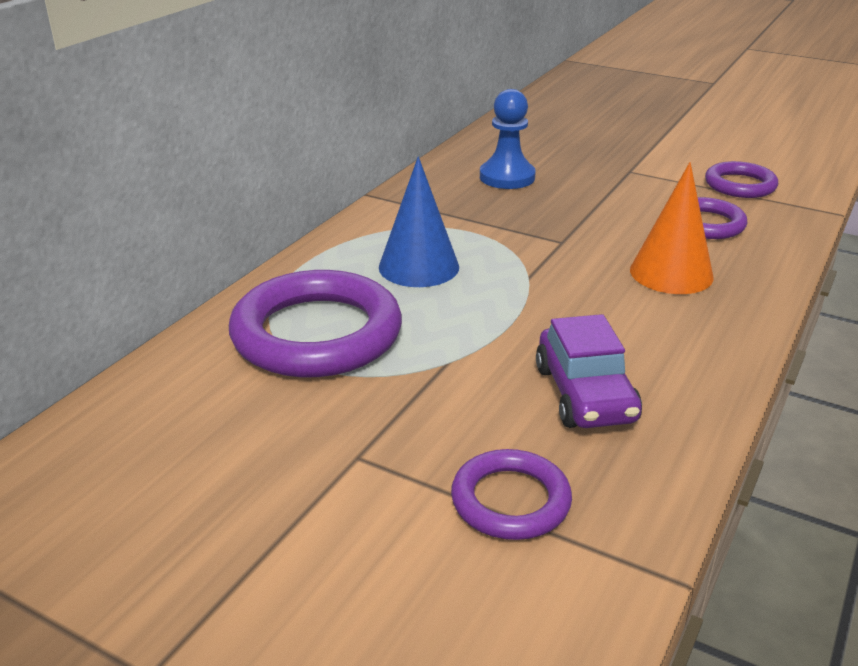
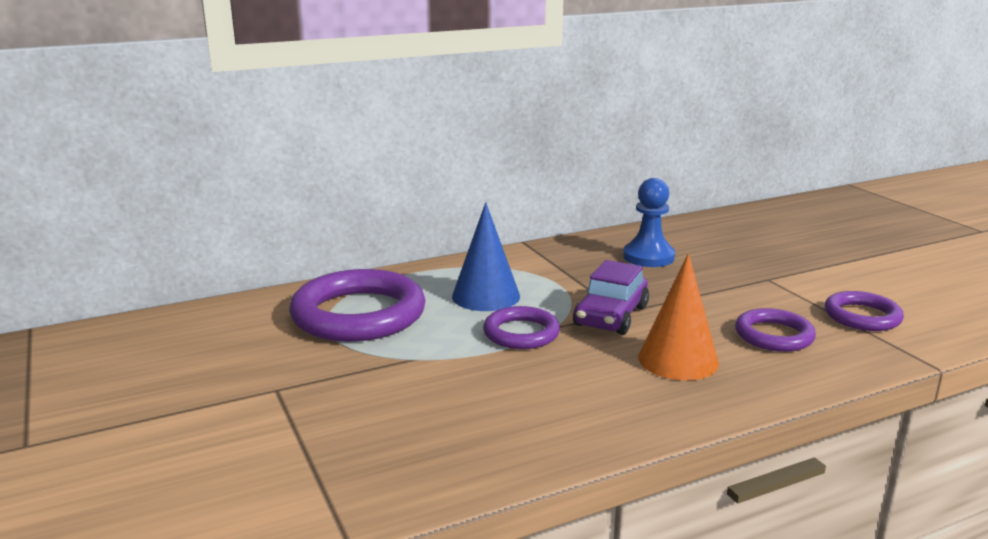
camera: 35 degrees right, 10 degrees down
purple ring [451,449,572,540] -> purple ring moved to [483,306,560,349]
purple car [536,314,642,428] -> purple car moved to [573,260,649,335]

